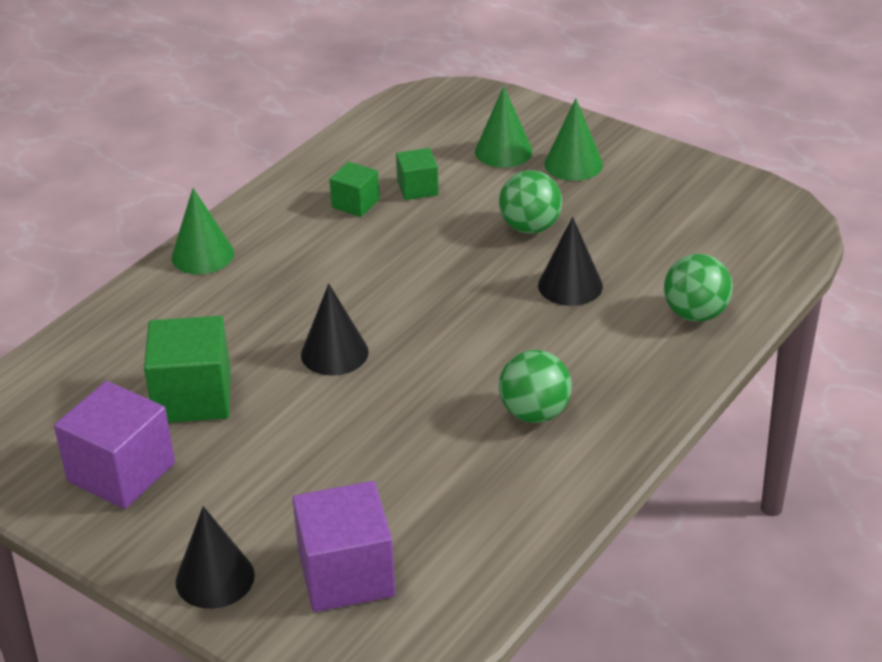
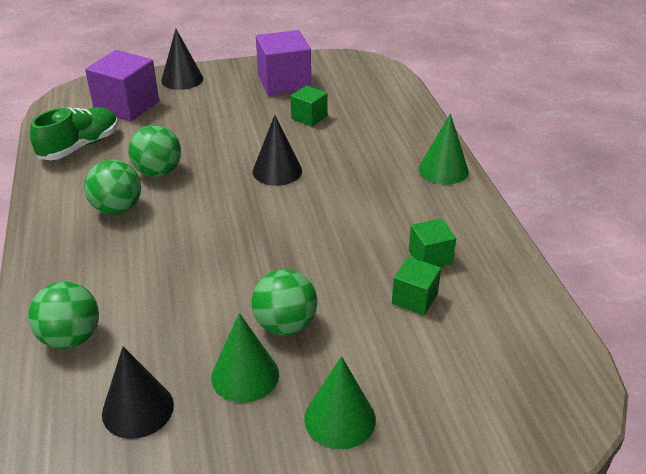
camera: 130 degrees right, 0 degrees up
green cube [144,316,231,423] -> green cube [291,85,328,127], size x0.56
green cone [475,86,533,168] -> green cone moved to [211,313,279,403]
black cone [538,217,603,306] -> black cone moved to [102,346,174,439]
none -> green shoe [30,107,118,160]
none -> green ball [128,125,181,177]

